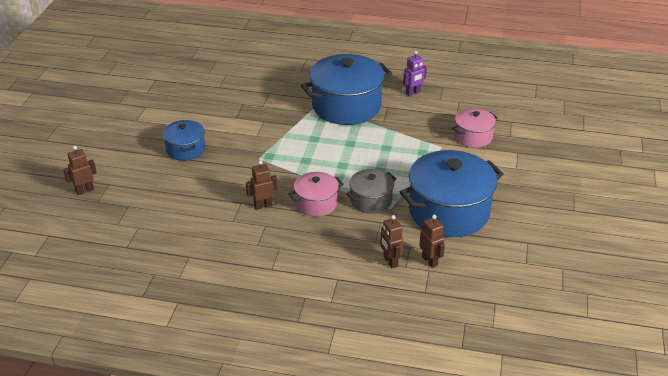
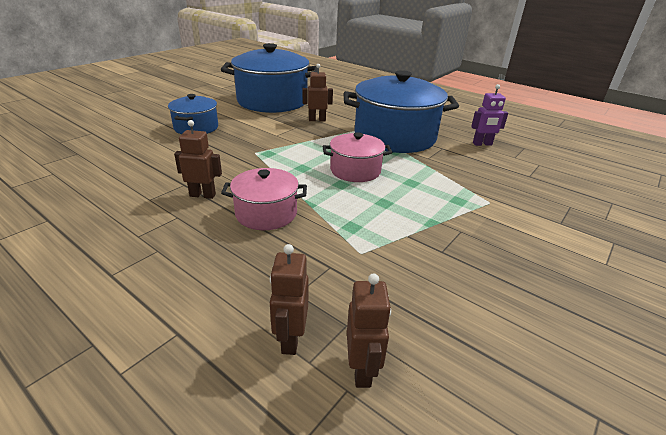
camera: 25 degrees right, 5 degrees down
brown robot [63,146,97,195] -> brown robot moved to [303,64,333,121]
grey pot [346,169,397,214] -> none
blue pot [400,150,504,237] -> blue pot moved to [221,43,318,113]
pink pot [452,108,498,148] -> pink pot moved to [322,132,392,182]

